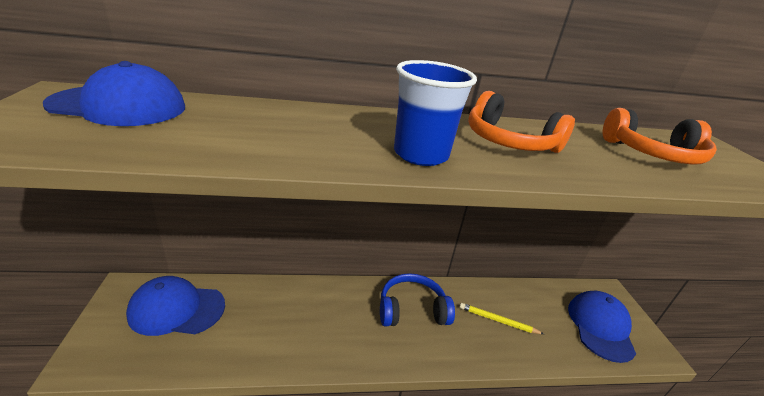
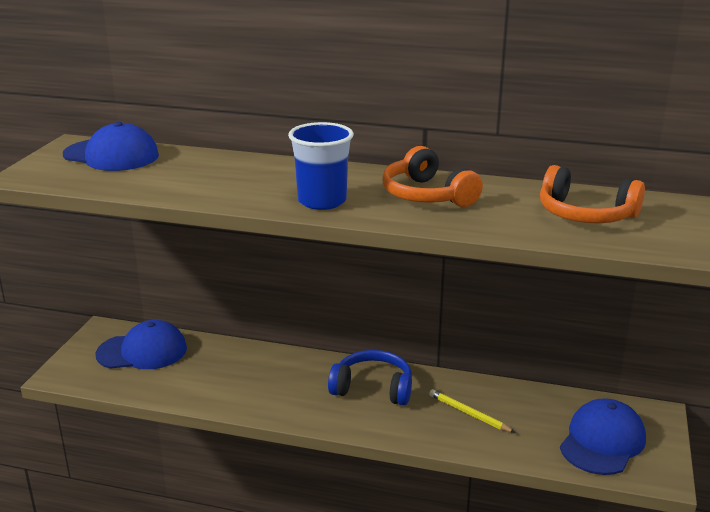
camera: 25 degrees right, 5 degrees down
blue cap [126,276,225,336] -> blue cap turned 150 degrees clockwise [96,320,187,369]

